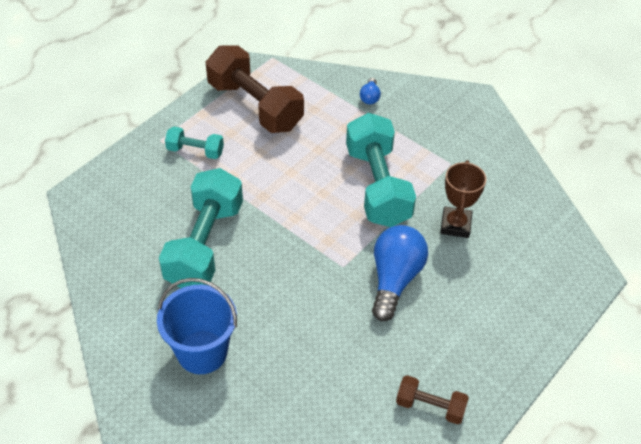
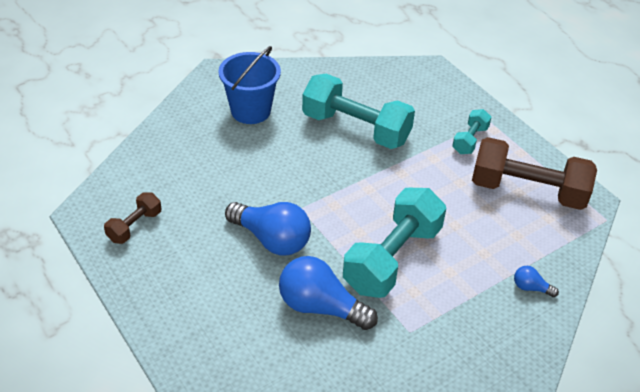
camera: 105 degrees right, 5 degrees down
brown dumbbell [206,45,304,133] -> brown dumbbell turned 45 degrees clockwise [472,137,597,210]
turquoise dumbbell [346,113,416,227] -> turquoise dumbbell turned 60 degrees counterclockwise [343,188,447,298]
brown trophy [440,160,486,238] -> blue light bulb [279,256,378,330]

